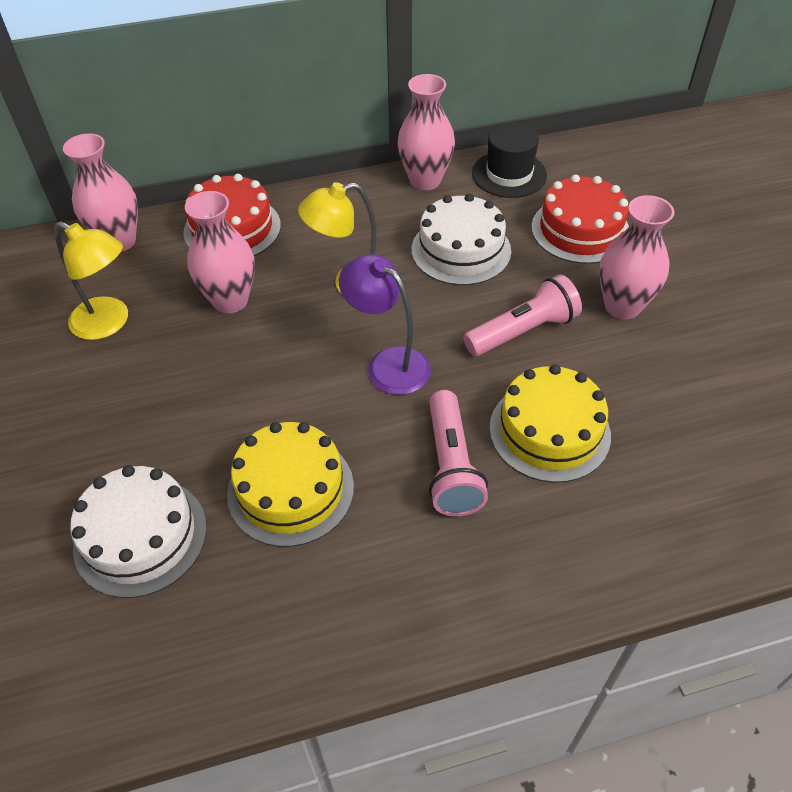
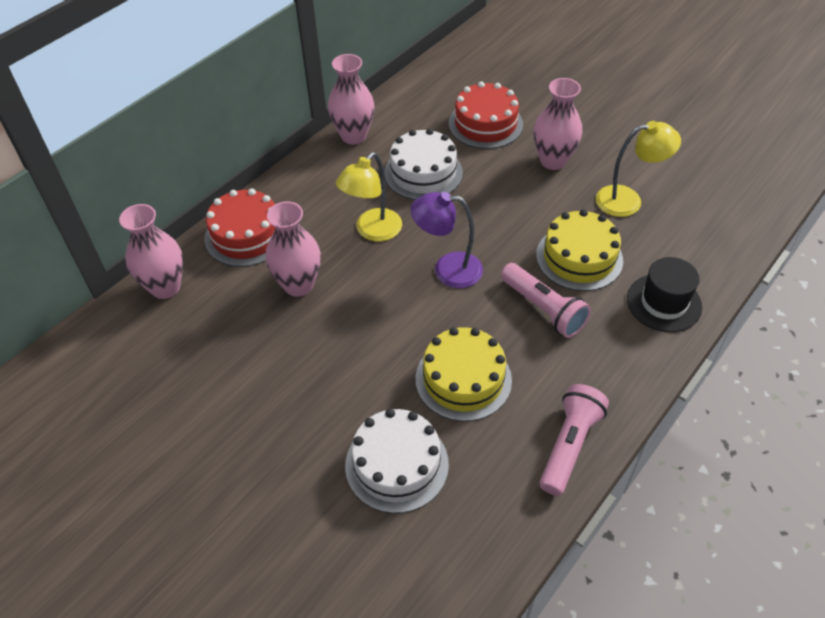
camera: 35 degrees left, 0 degrees up
yellow lamp [54,221,128,340] -> yellow lamp moved to [596,121,681,217]
pink flashlight [463,275,582,356] -> pink flashlight moved to [540,384,609,496]
black hat [472,123,547,198] -> black hat moved to [627,257,702,332]

